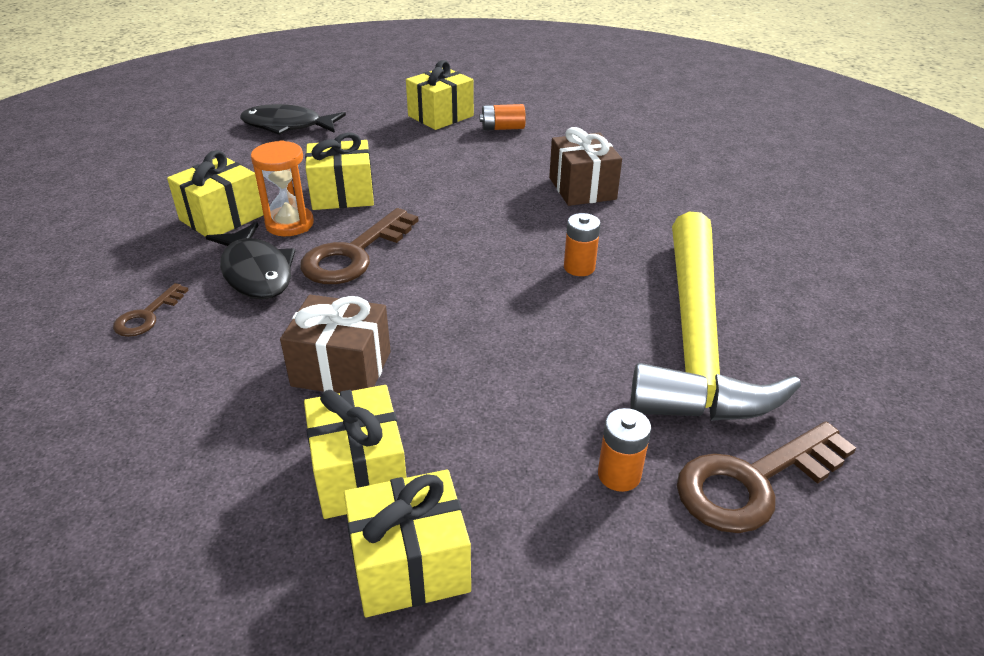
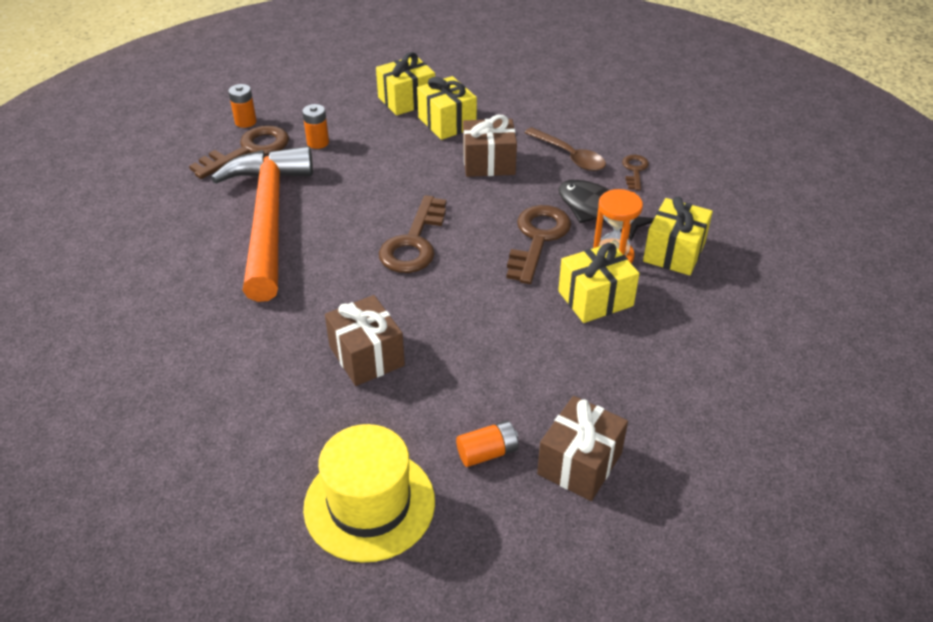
camera: 165 degrees right, 5 degrees up
black fish [240,104,346,135] -> none
yellow gift [406,60,474,130] -> brown gift [537,396,628,501]
orange battery [564,213,601,276] -> orange battery moved to [228,84,257,128]
yellow hammer [630,211,801,420] -> orange hammer [211,146,313,302]
none -> yellow hat [303,424,435,563]
none -> brown key [379,195,446,273]
none -> brown spoon [524,127,606,171]

